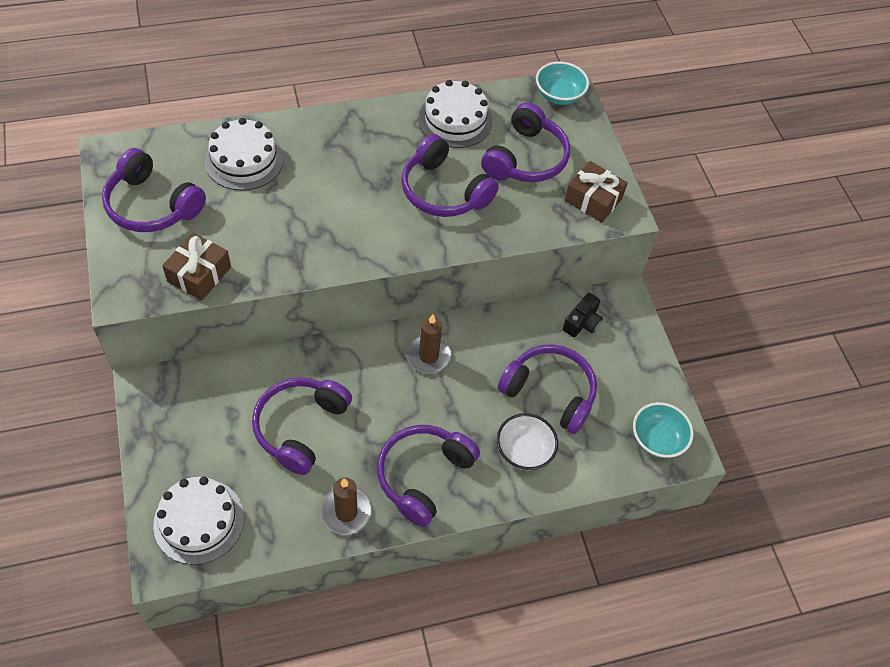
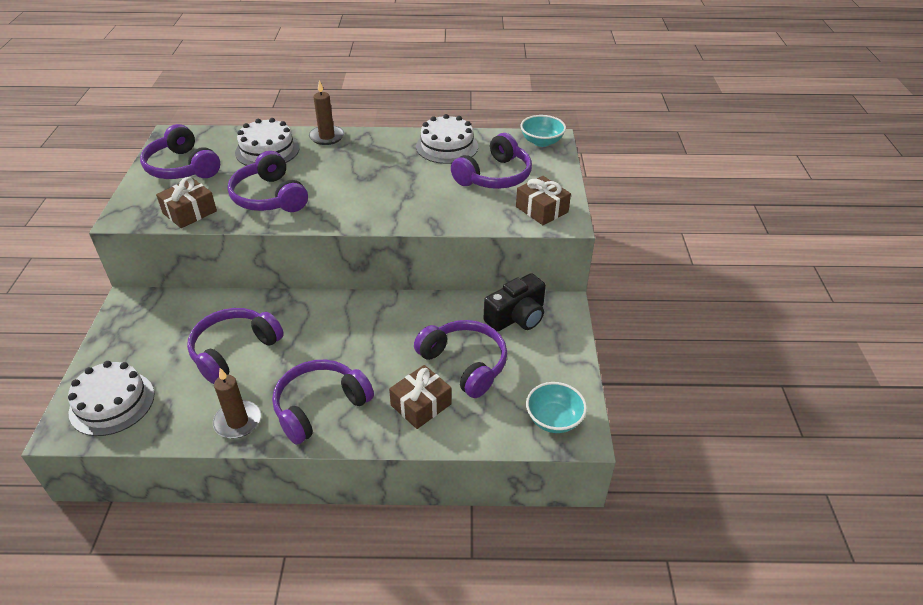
camera: 20 degrees right, 15 degrees down
purple headphones [401,134,499,217] -> purple headphones moved to [227,151,308,212]
brown candle [406,314,452,374] -> brown candle moved to [309,80,344,145]
white bowl [497,413,558,470] -> brown gift [389,365,452,429]
black camera [563,293,603,337] -> black camera [484,273,546,332], size x1.60

